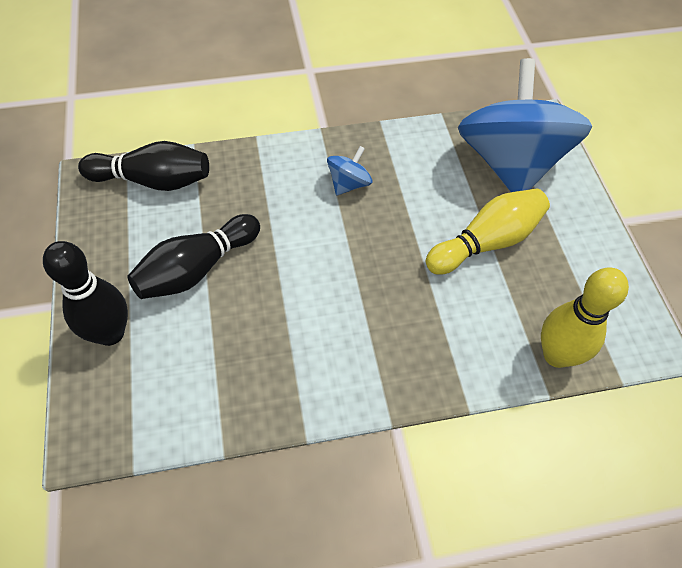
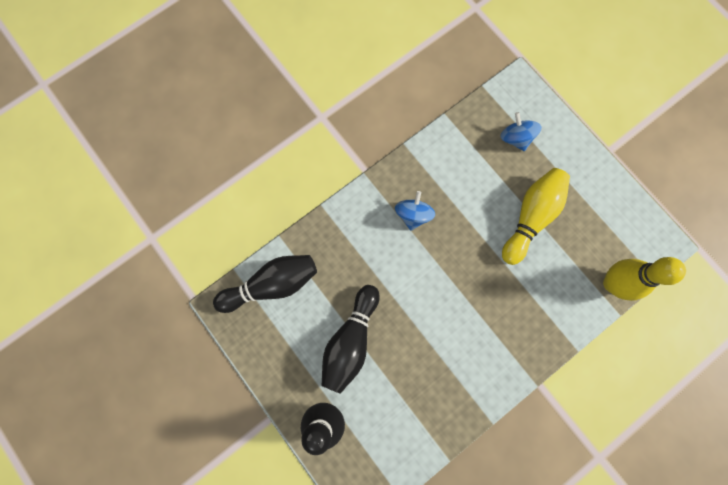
camera: 25 degrees left, 20 degrees up
blue spinning top [458,58,592,192] -> blue spinning top [500,112,542,151], size x0.40

